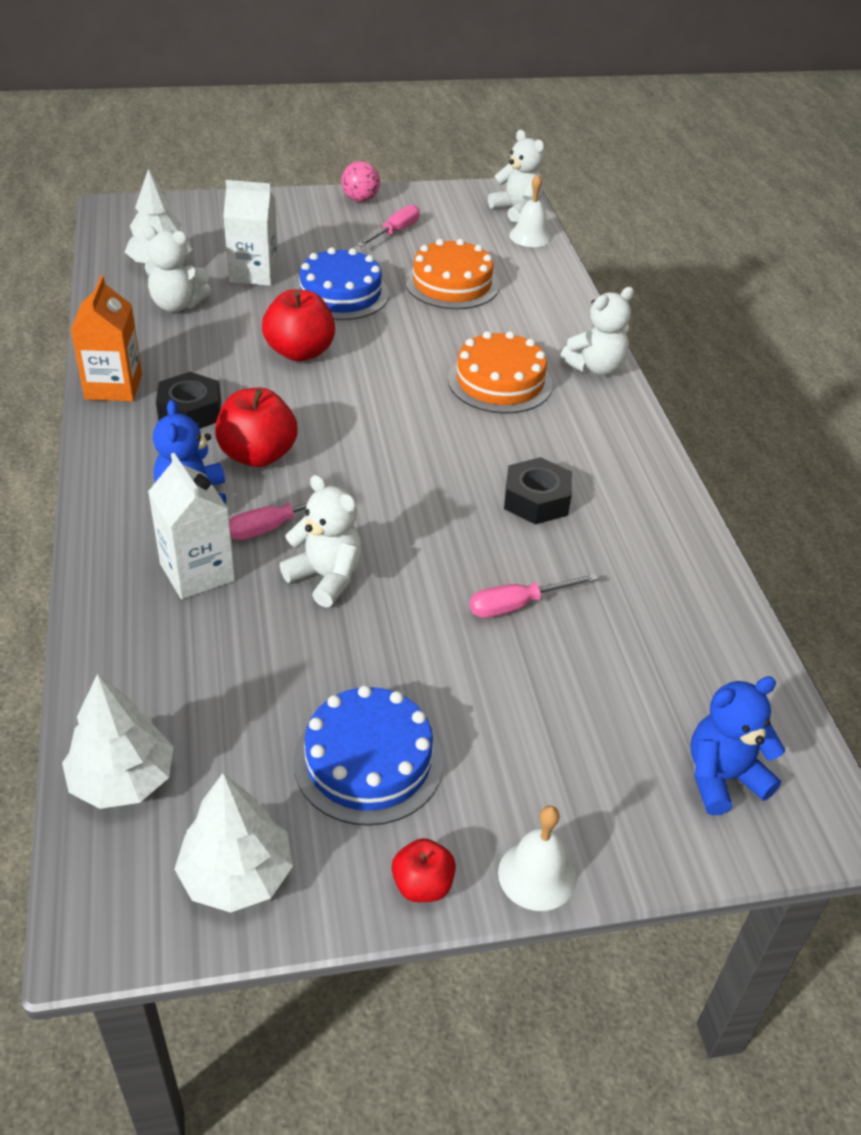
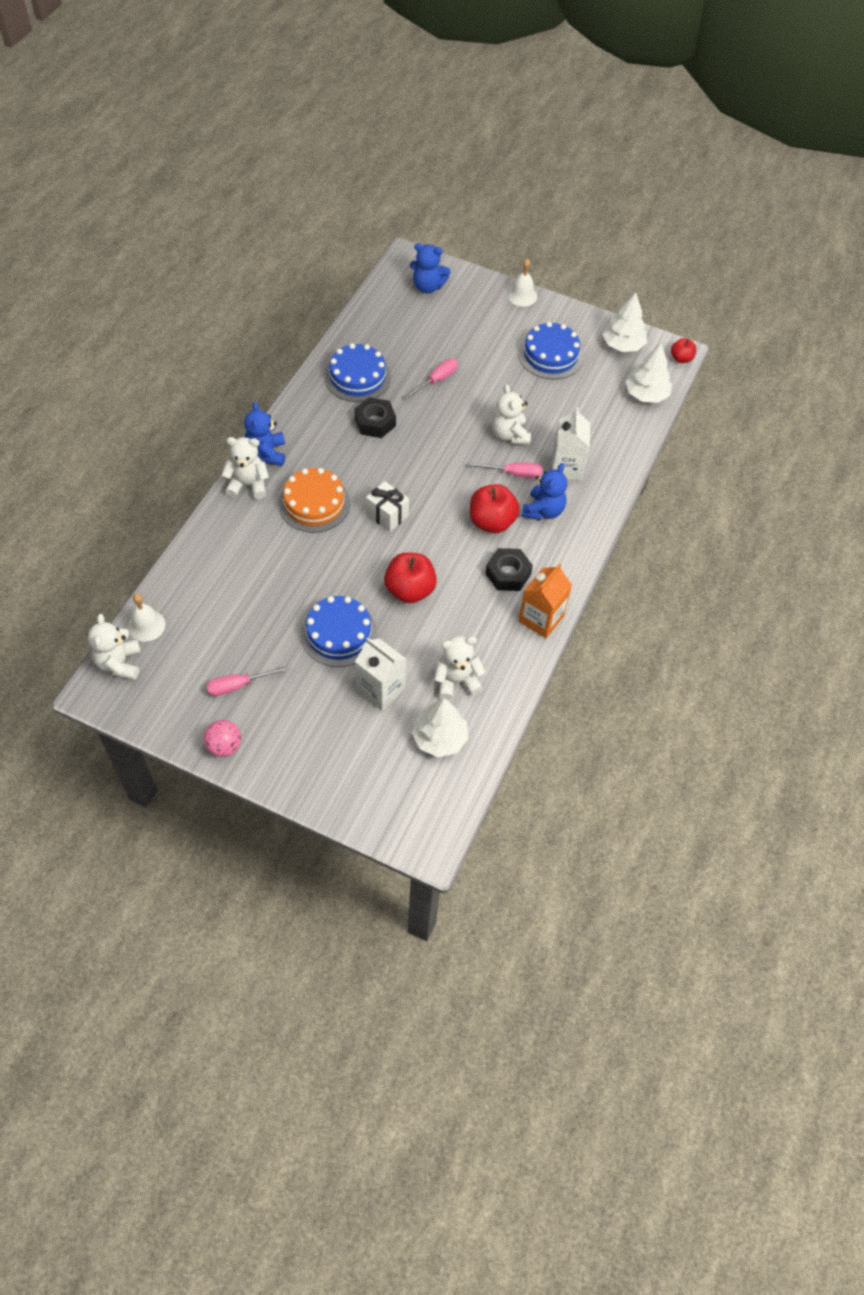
camera: 145 degrees left, 15 degrees up
white teddy bear [143,226,211,312] -> white teddy bear turned 60 degrees counterclockwise [434,636,485,700]
red apple [392,838,456,902] -> red apple moved to [671,338,696,363]
orange cake [405,239,499,309] -> none
pink screwdriver [470,573,598,618] -> pink screwdriver turned 60 degrees counterclockwise [405,359,458,399]
none -> blue teddy bear [244,402,285,466]
none -> blue cake [325,343,391,402]
none -> white gift [366,481,409,532]

